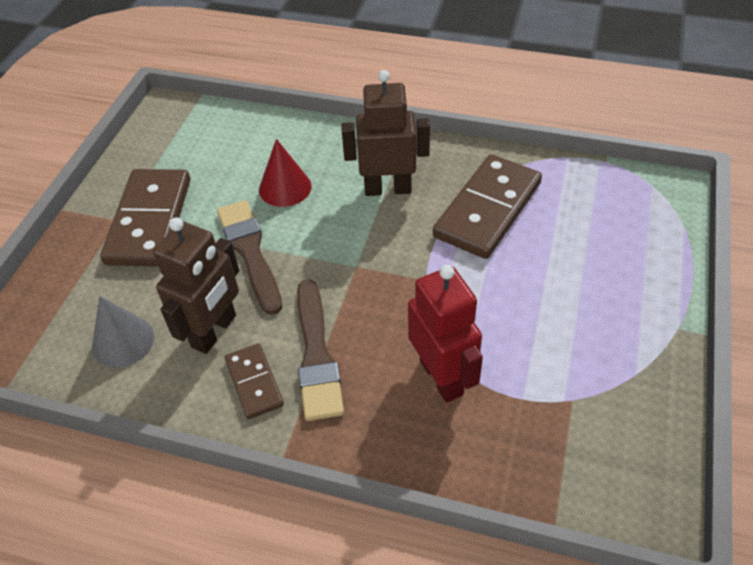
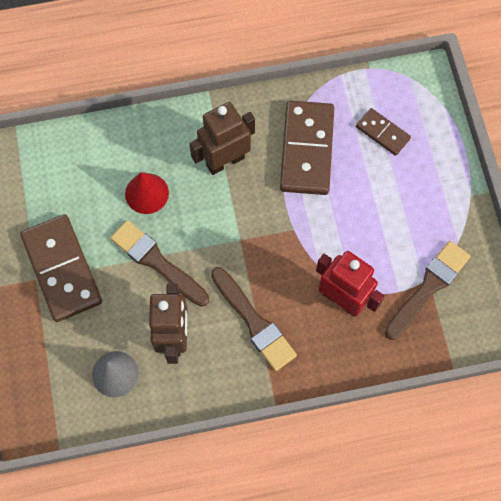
camera: 30 degrees left, 20 degrees up
brown domino [225,343,284,419] -> brown domino moved to [356,108,411,156]
none -> brown brush [385,241,471,340]

